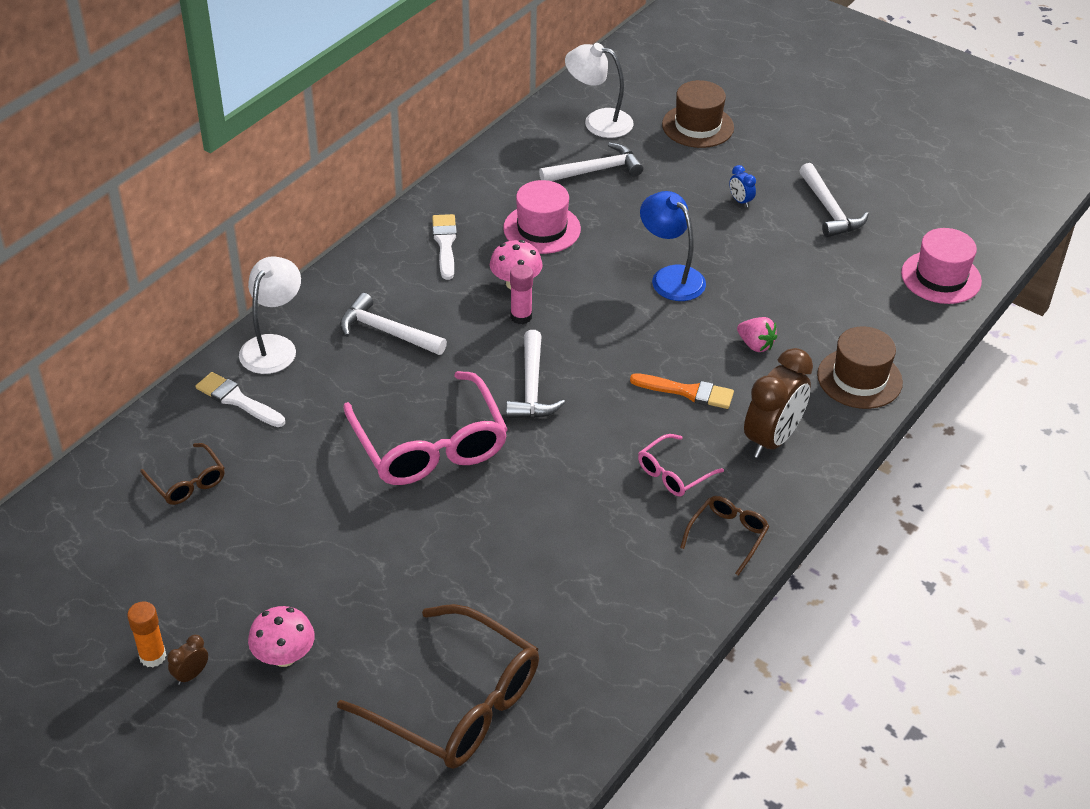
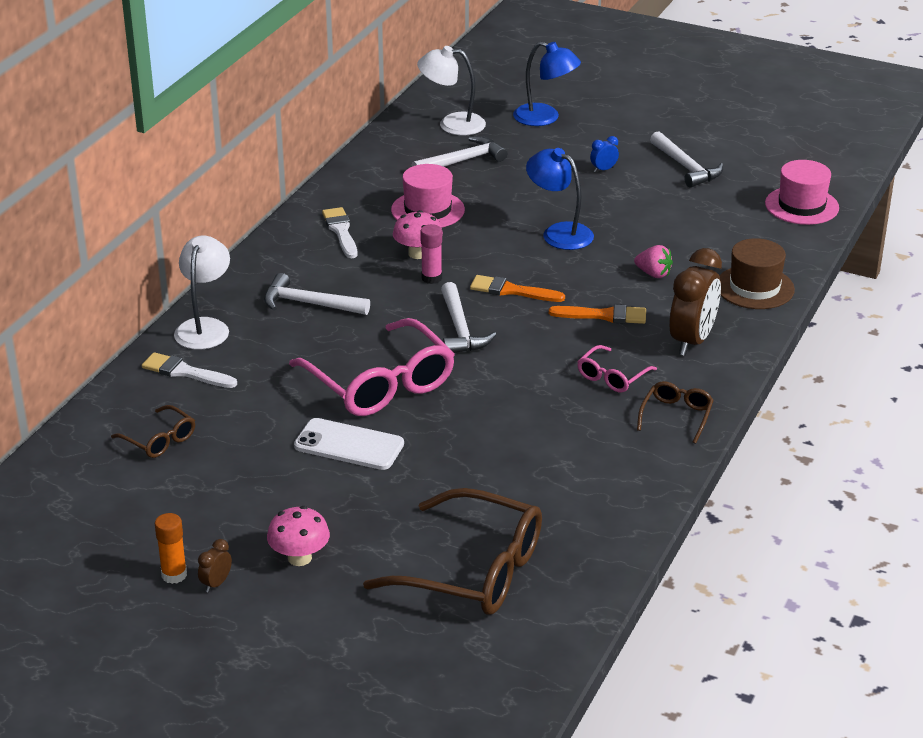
camera: 10 degrees left, 10 degrees down
brown hat [662,80,734,148] -> blue lamp [513,42,581,126]
blue clock [729,165,756,207] -> blue clock turned 105 degrees clockwise [590,136,619,173]
none -> white phone [294,418,404,470]
none -> orange brush [470,275,565,302]

